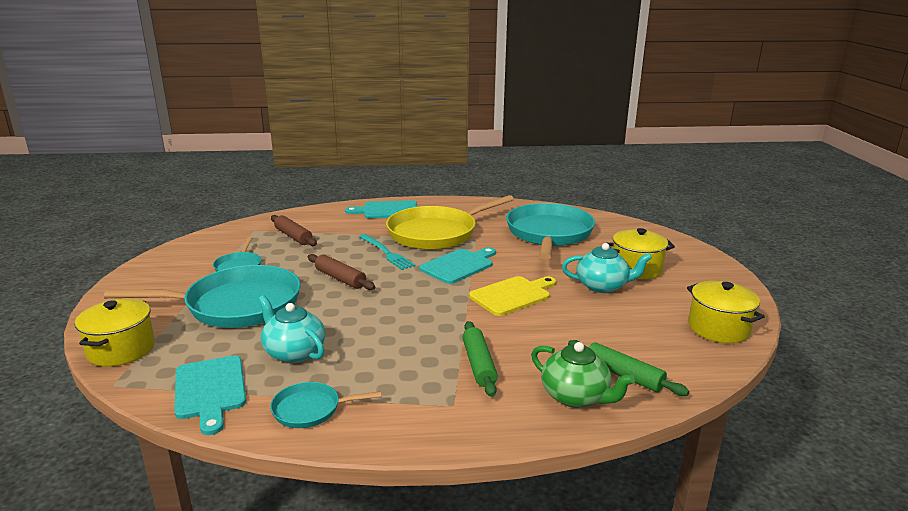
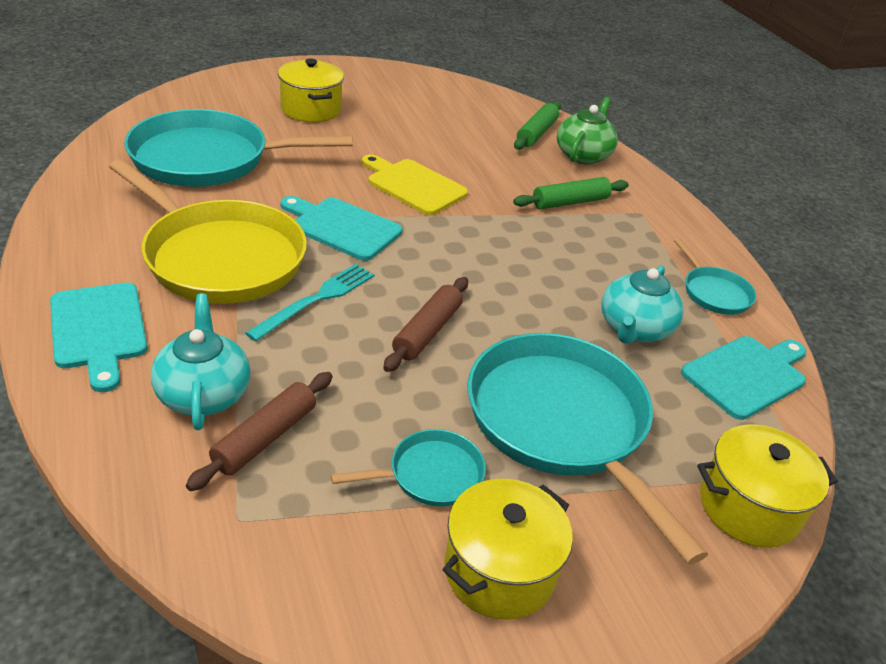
camera: 110 degrees left, 15 degrees up
turquoise teapot [562,243,652,293] -> turquoise teapot moved to [151,294,251,430]
yellow pot [687,281,765,343] -> yellow pot moved to [442,479,573,620]

